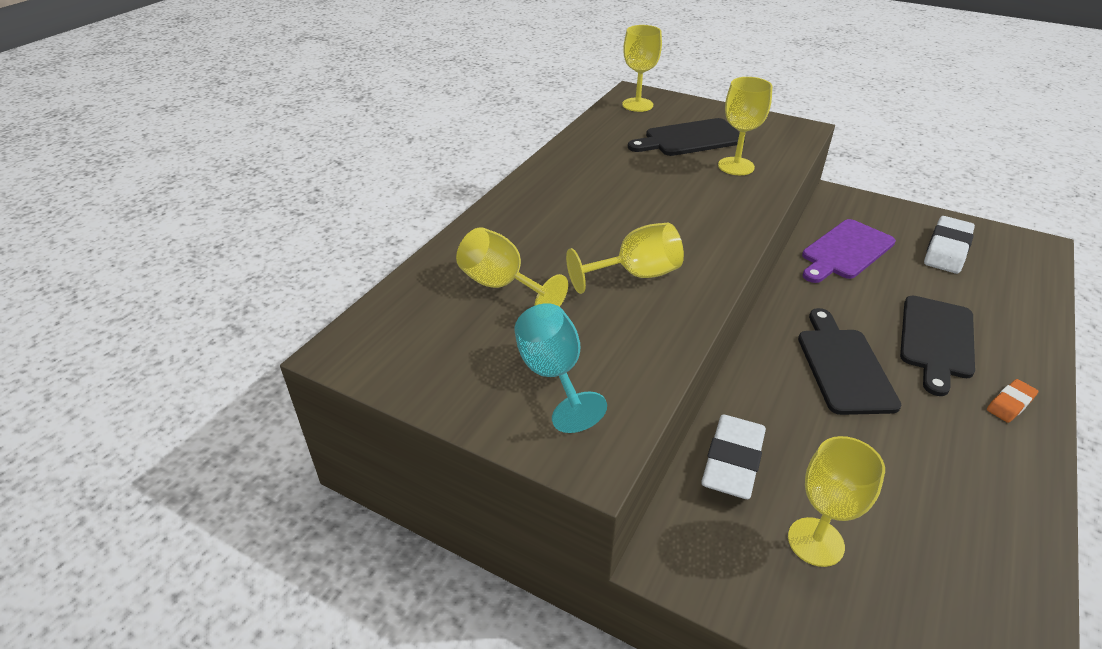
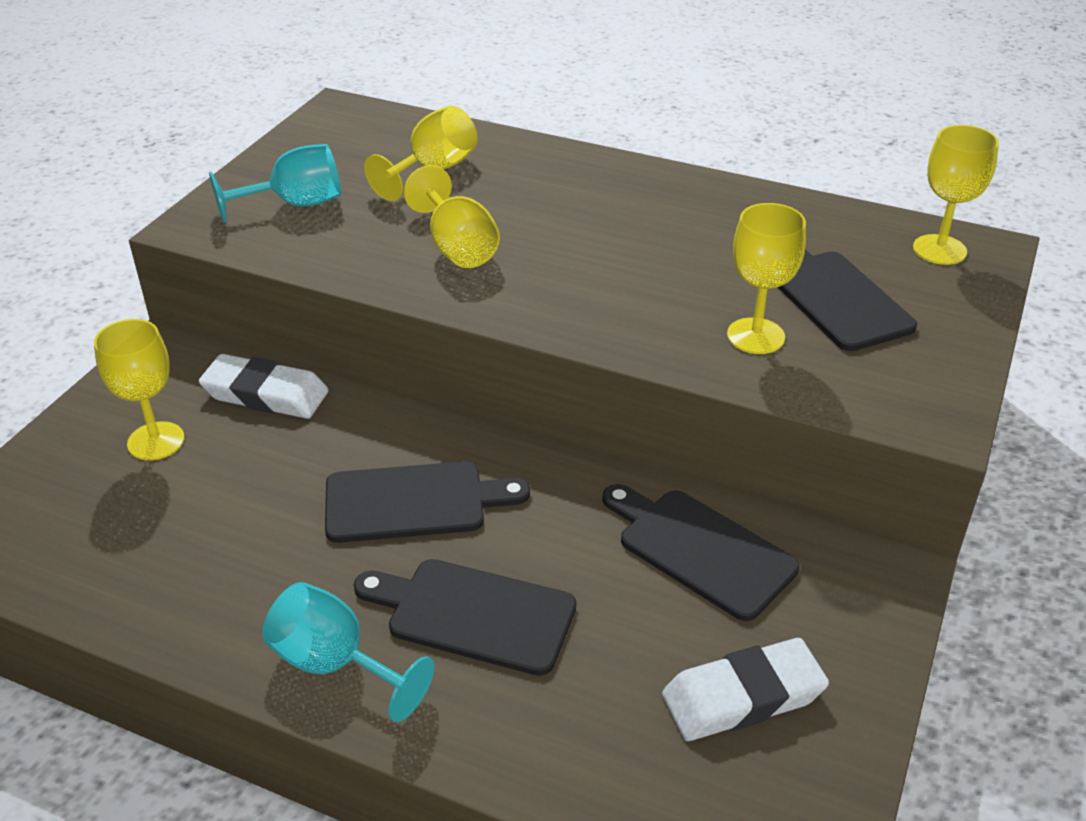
camera: 85 degrees right, 0 degrees up
purple cutting board [802,219,896,283] -> black cutting board [602,484,800,621]
white eraser [924,216,975,274] -> white eraser turned 45 degrees counterclockwise [662,638,829,741]
orange eraser [987,379,1038,423] -> turquoise goblet [262,582,434,722]

